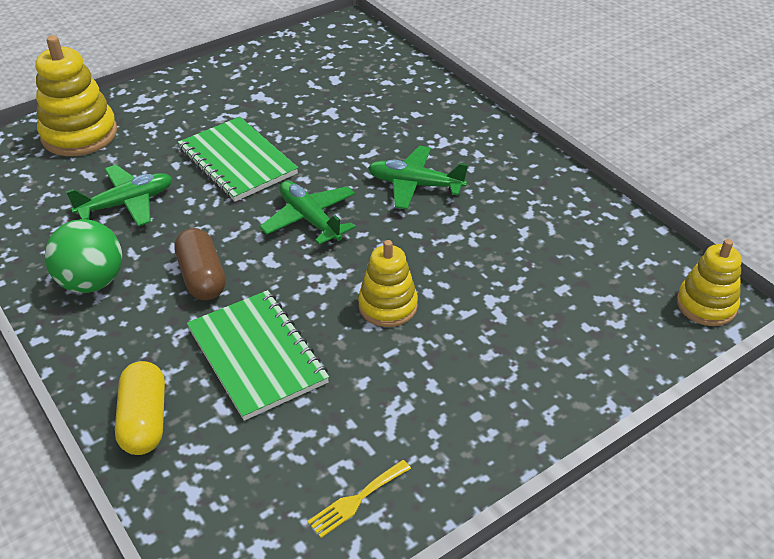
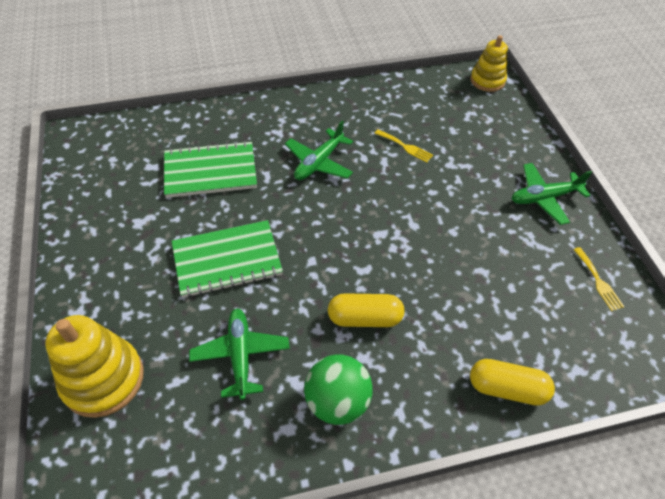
camera: 70 degrees left, 10 degrees up
brown capsule [174,228,226,300] -> yellow capsule [328,293,404,327]
green notebook [187,290,329,421] -> green notebook moved to [164,141,257,198]
green plane [259,181,355,245] -> green plane moved to [512,163,592,225]
yellow stacking toy [358,240,418,327] -> none
none -> yellow fork [374,129,433,163]

